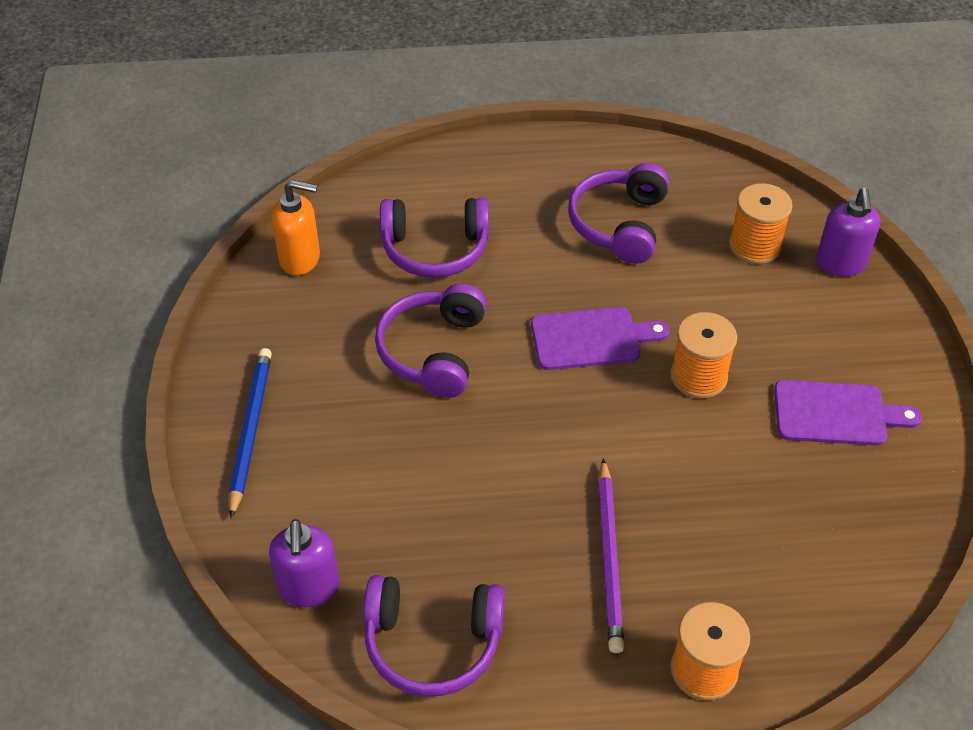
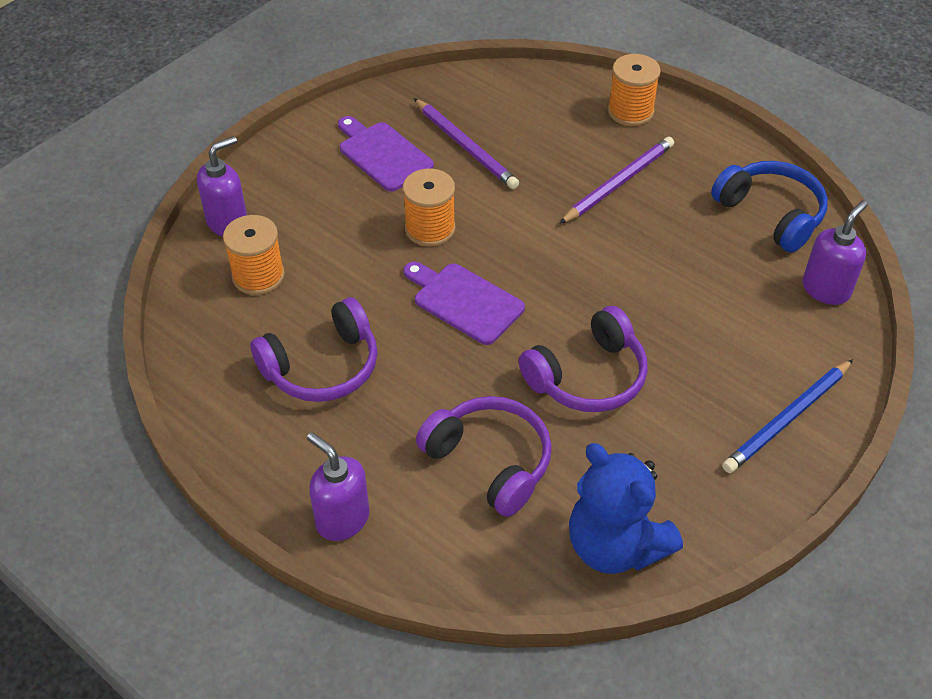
camera: 135 degrees left, 0 degrees up
orange soap dispenser [272,180,320,275] -> blue teddy bear [569,443,683,574]
purple headphones [364,575,505,697] -> blue headphones [711,161,828,252]
none -> purple soap dispenser [307,432,370,541]
none -> purple pencil [414,98,519,189]

